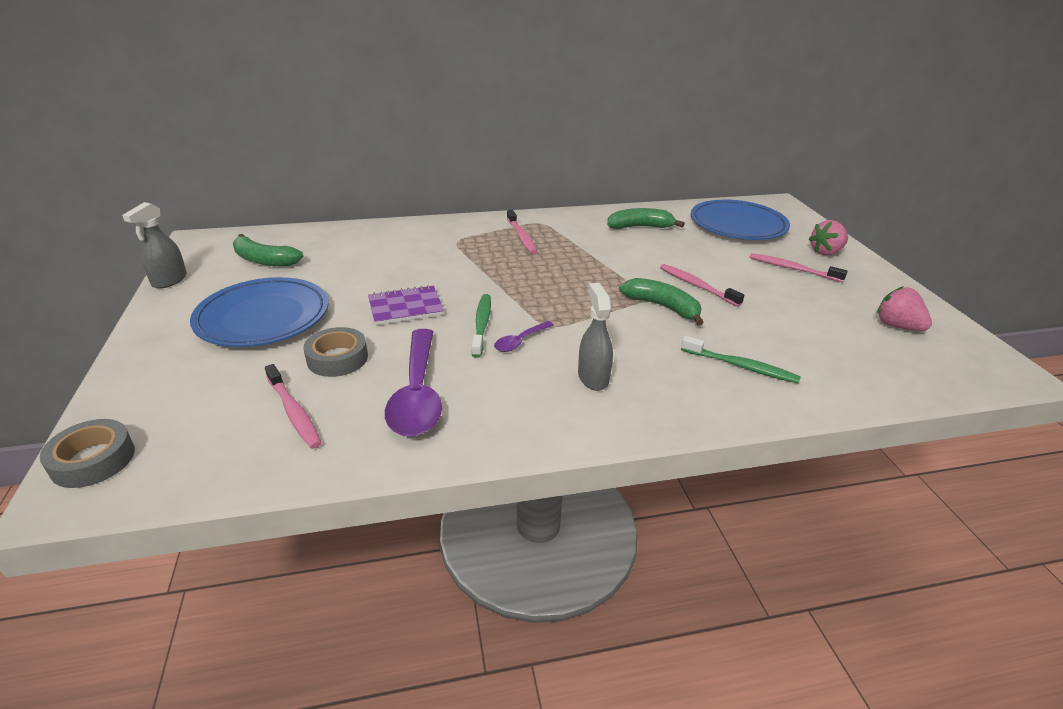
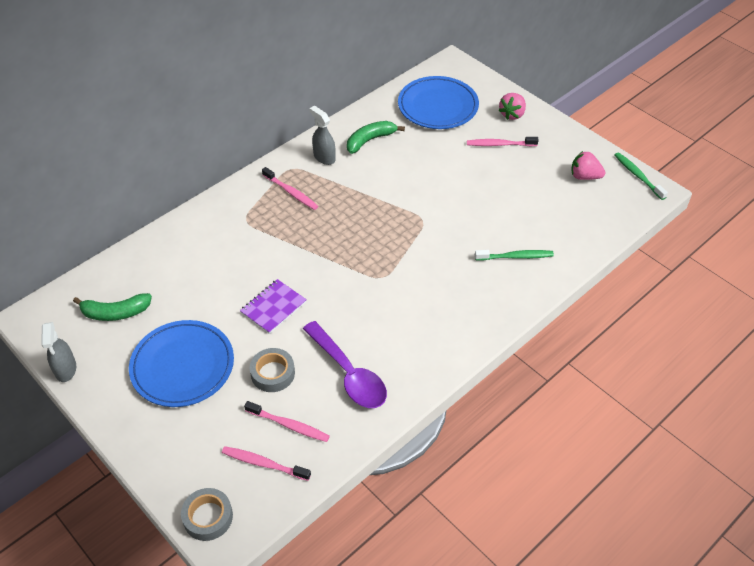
camera: 30 degrees left, 15 degrees up
green toothbrush [472,294,491,358] -> green toothbrush moved to [614,152,668,200]
purple spoon [494,321,554,352] -> none
grey spray bottle [578,283,613,391] -> grey spray bottle moved to [309,106,336,165]
green banana [619,278,704,325] -> none
pink toothbrush [660,264,744,307] -> pink toothbrush moved to [222,446,311,481]

